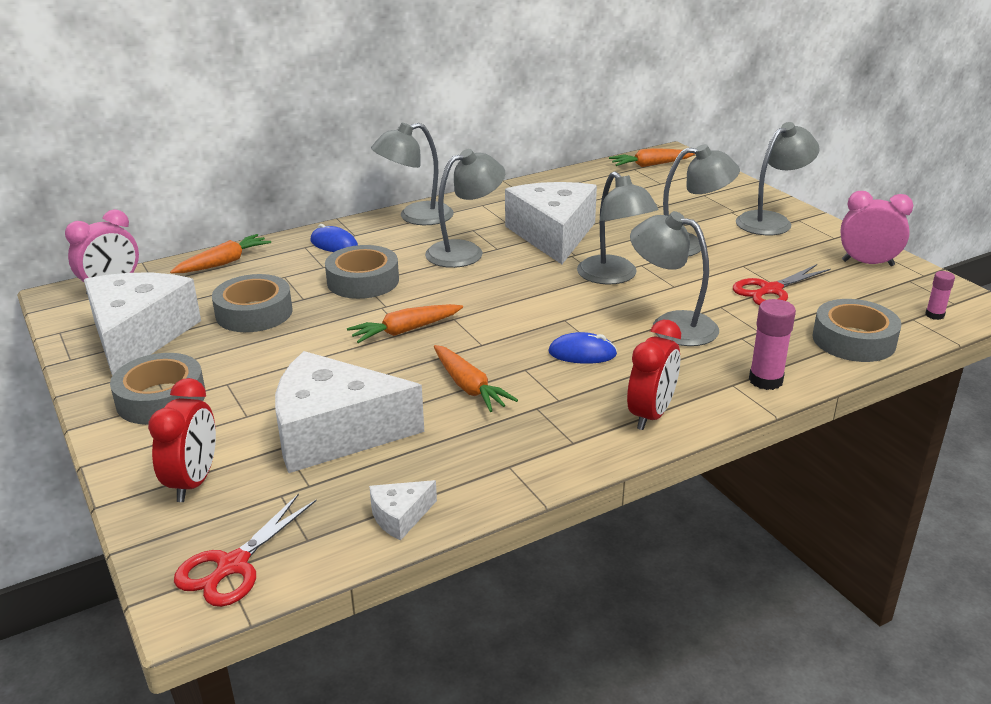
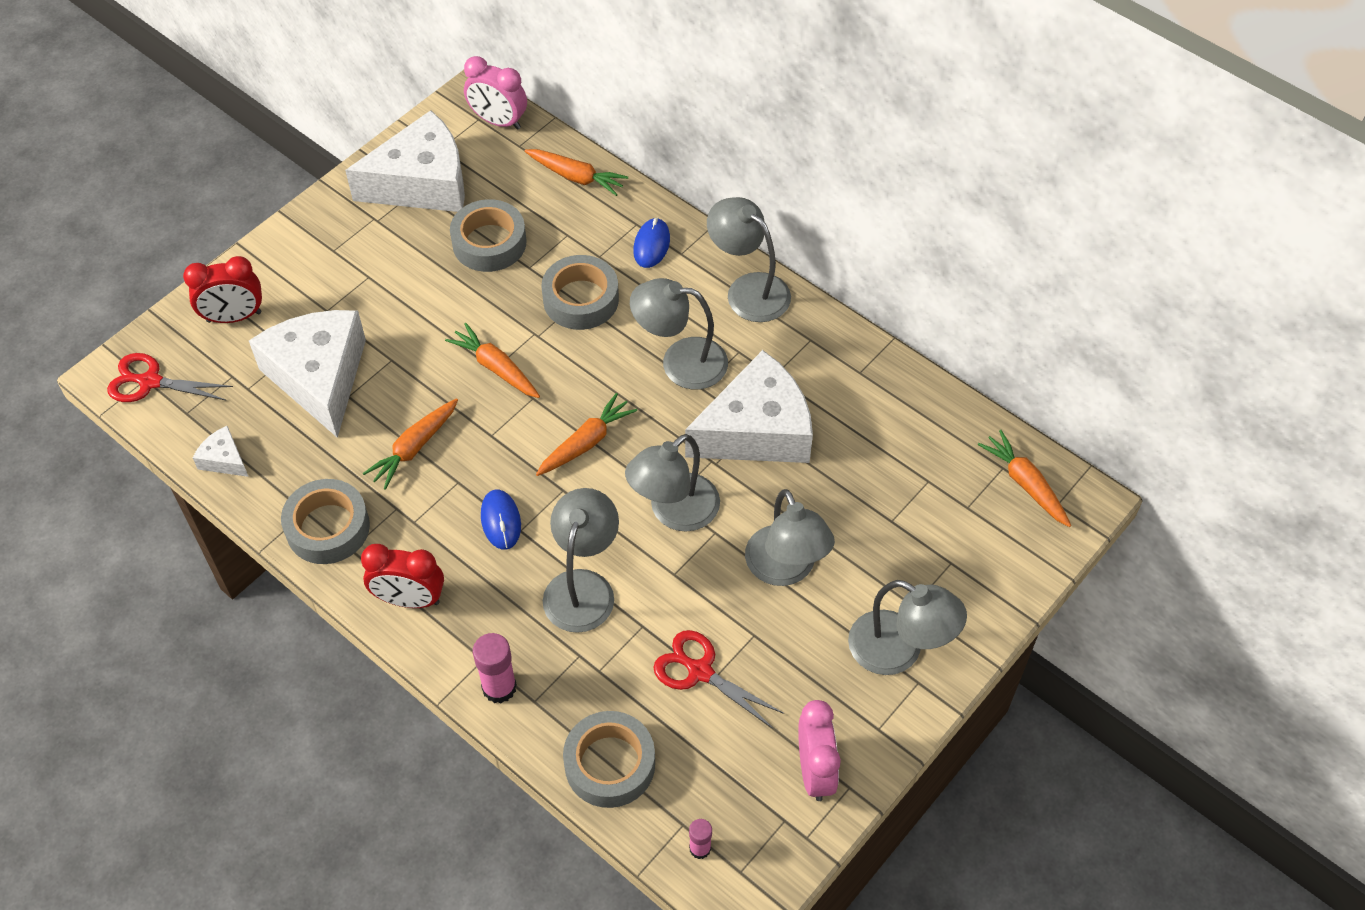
camera: 70 degrees right, 25 degrees up
grey tape [110,353,205,425] -> grey tape moved to [281,479,370,564]
grey lamp [425,149,505,268] -> grey lamp turned 150 degrees clockwise [630,278,728,390]
none -> orange carrot [536,393,637,476]

